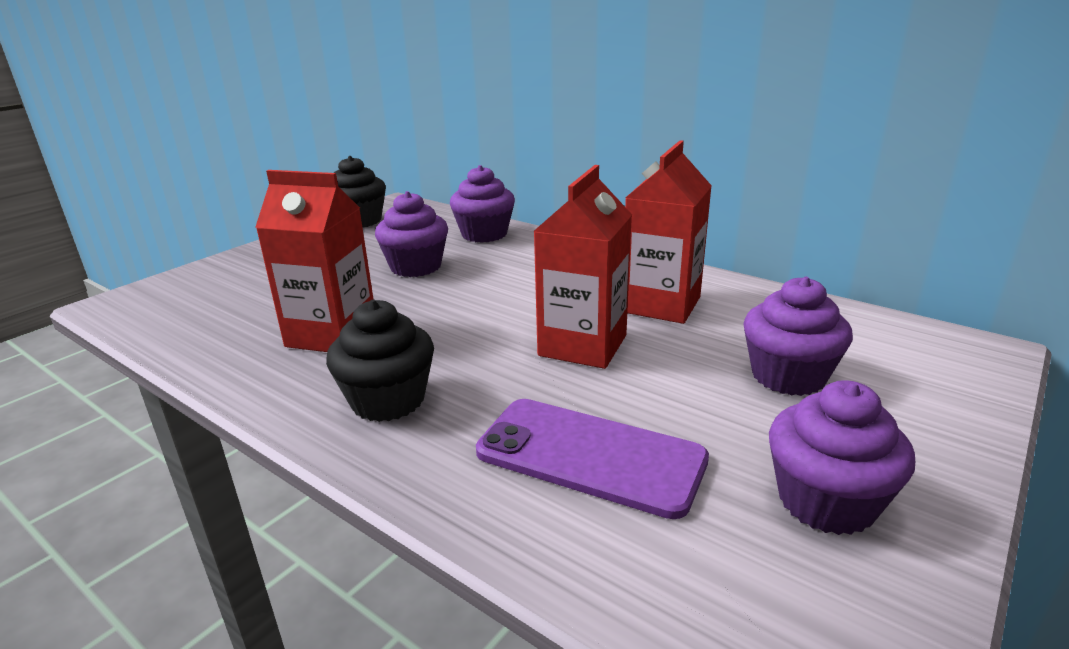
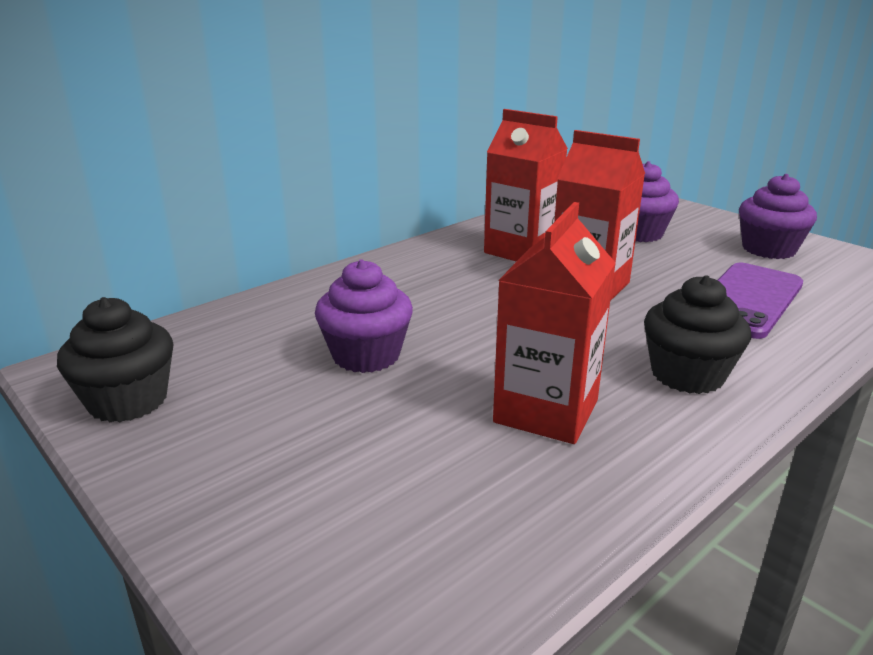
camera: 80 degrees left, 0 degrees up
purple cupcake [450,165,515,243] -> none

